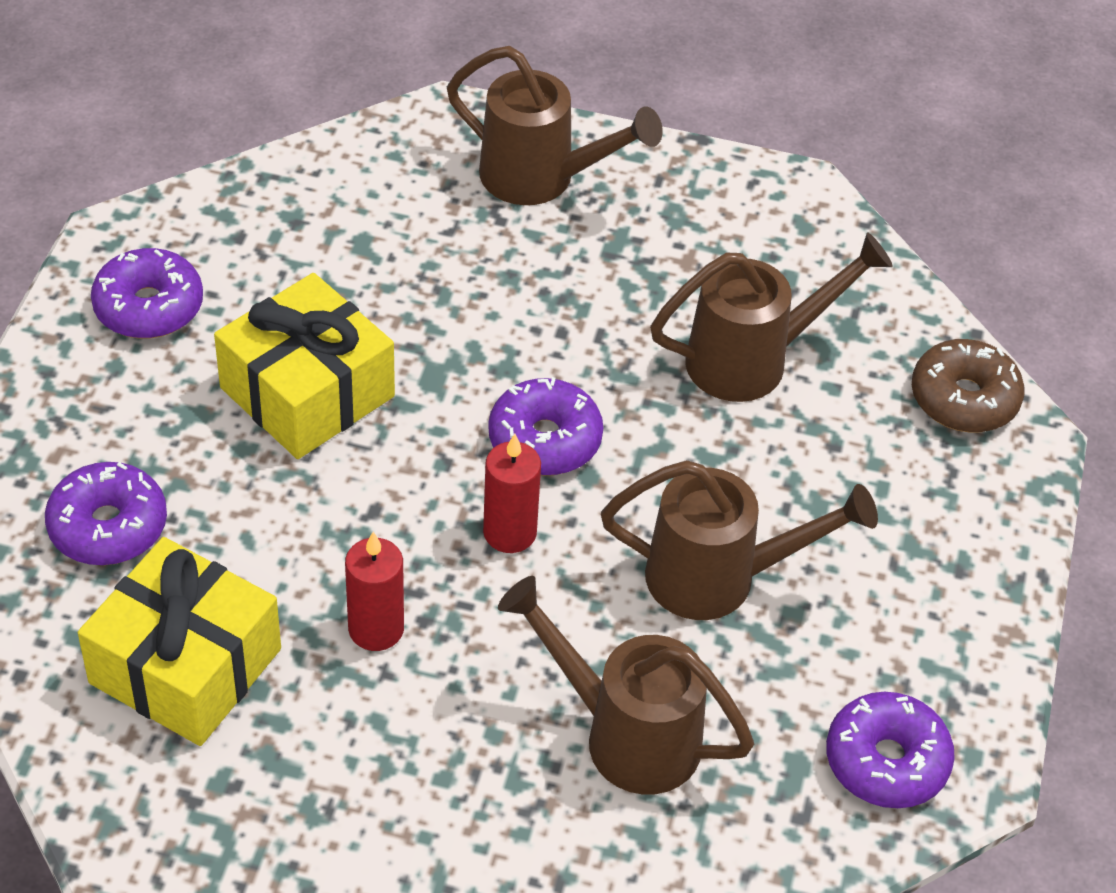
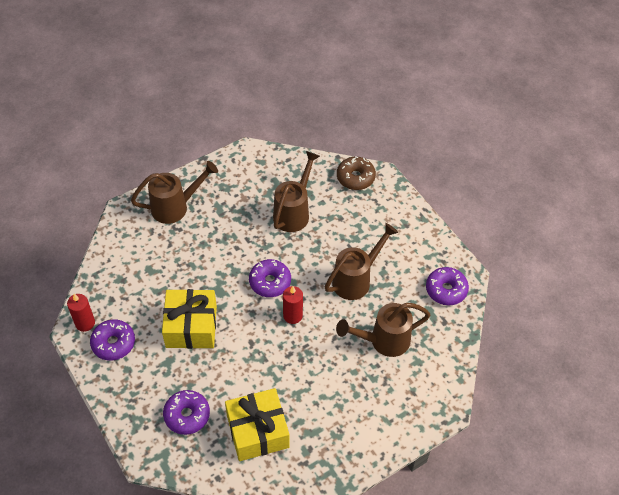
camera: 45 degrees left, 5 degrees up
red candle [345,532,404,651] -> red candle moved to [67,294,95,332]

